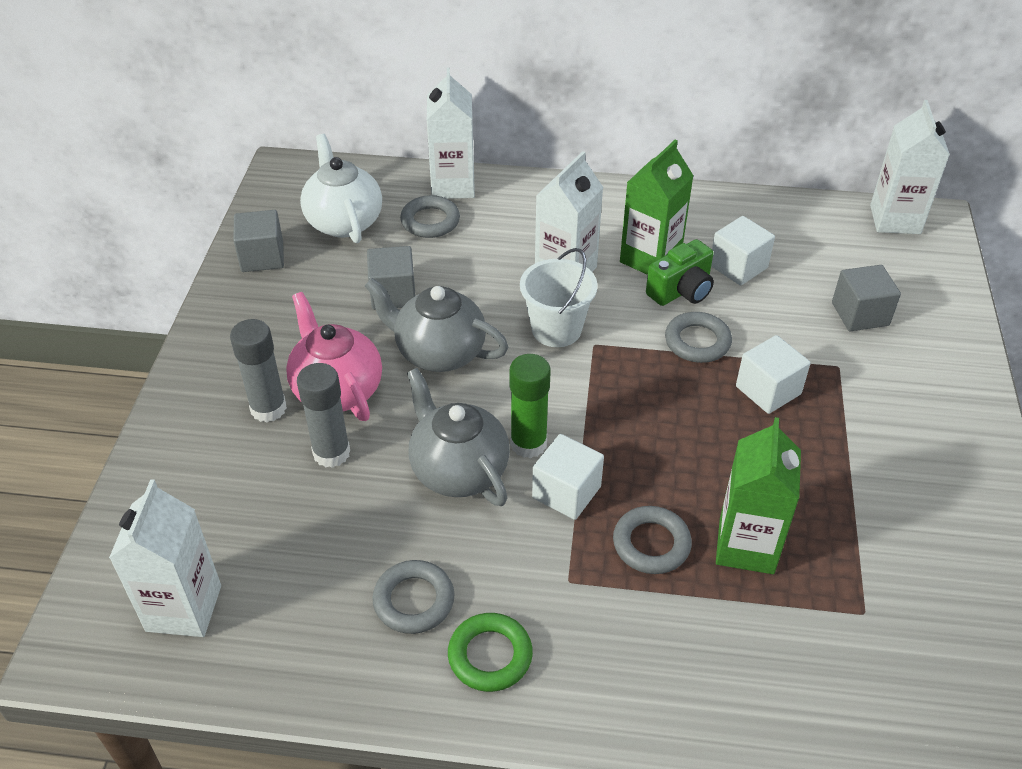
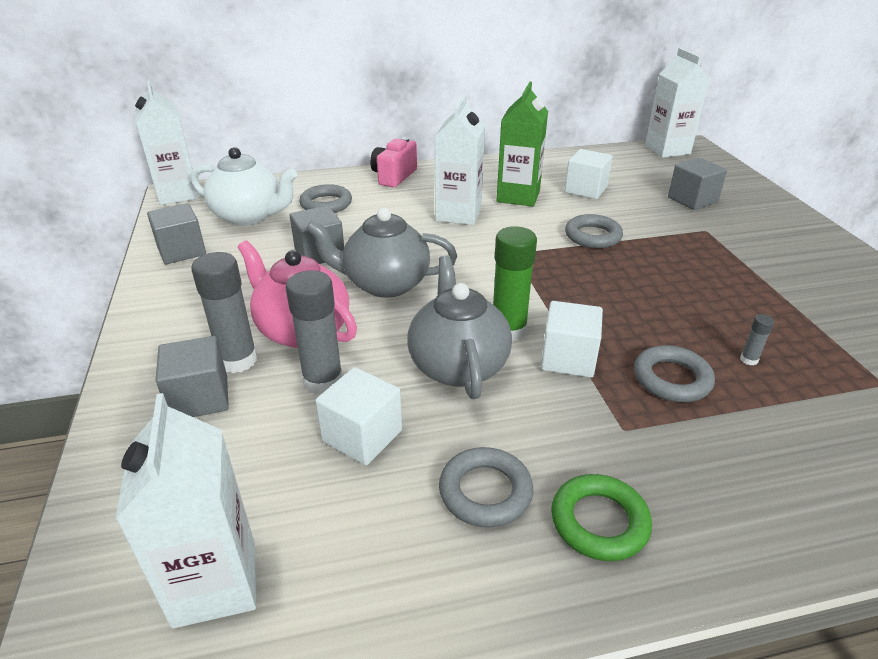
camera: 20 degrees left, 10 degrees down
white teapot [300,134,382,243] -> white teapot turned 150 degrees clockwise [191,147,297,226]
grey teapot [407,368,510,506] -> grey teapot turned 45 degrees clockwise [407,256,512,399]
white carton [427,68,475,199] -> white carton moved to [135,80,199,205]
white bucket [520,248,598,347] -> none
green camera [646,239,714,306] -> none
green carton [716,417,801,574] -> grey glue stick [740,314,774,365]
white cube [736,335,811,414] -> white cube moved to [315,367,402,465]
none -> grey cube [156,336,229,417]
none -> pink camera [370,137,417,188]

